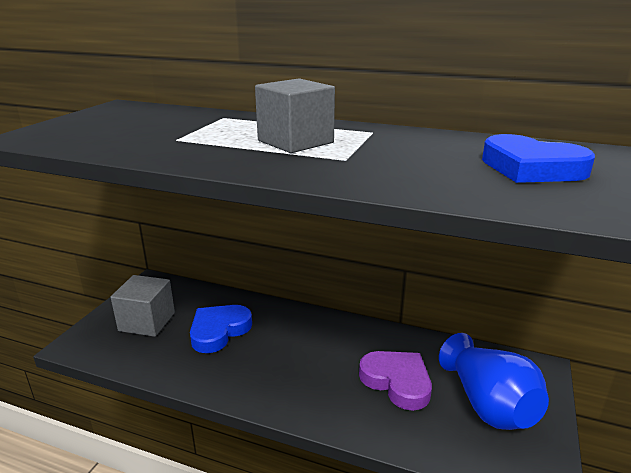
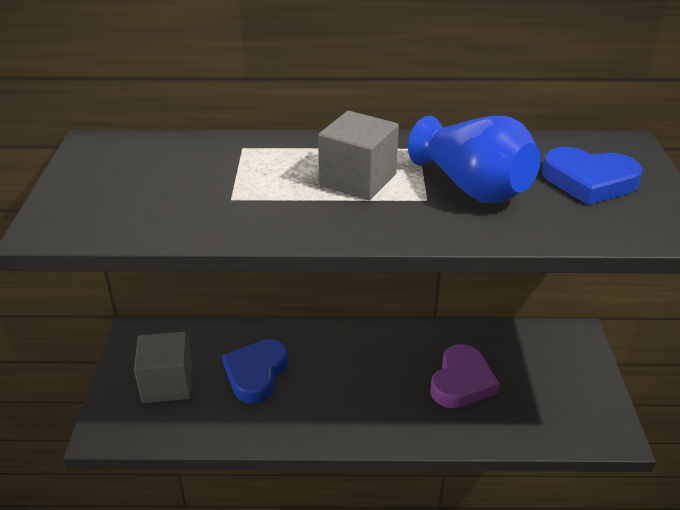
camera: 20 degrees left, 10 degrees up
purple heart [359,351,432,411] -> purple heart turned 90 degrees clockwise [430,344,500,408]
blue vase [439,333,549,430] -> blue vase moved to [408,116,540,204]

